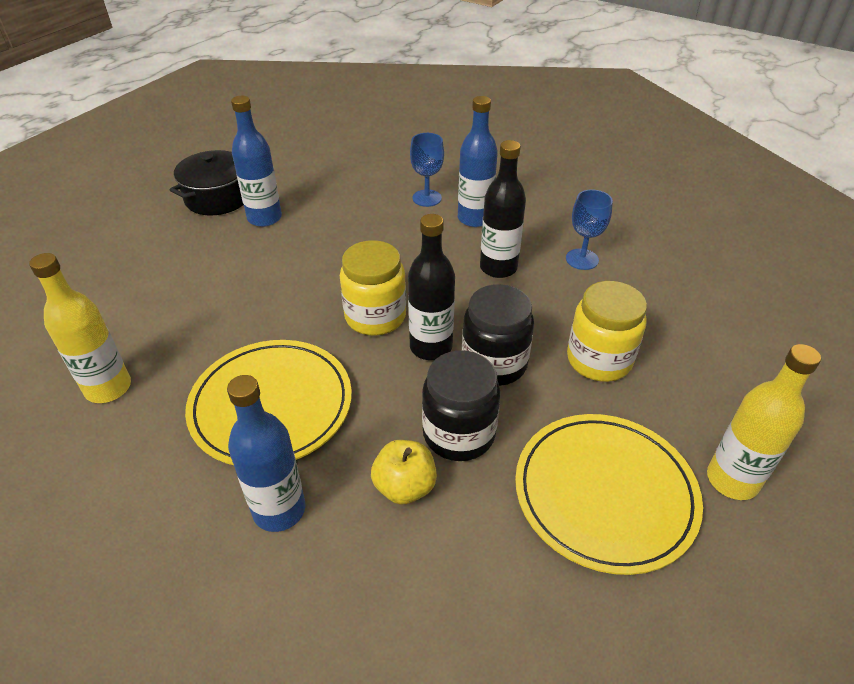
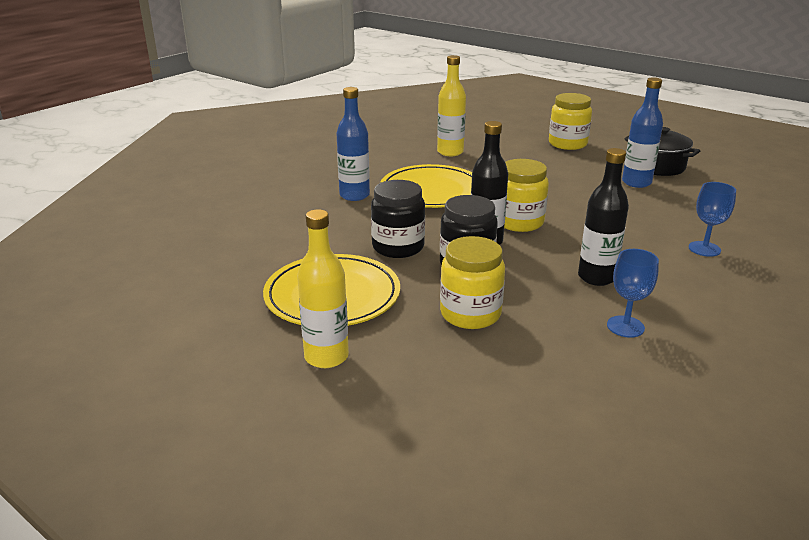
camera: 95 degrees right, 15 degrees down
yellow apple [371,440,437,505] -> none
blue bottle [458,96,498,227] -> none
none -> yellow jar [549,93,592,150]

